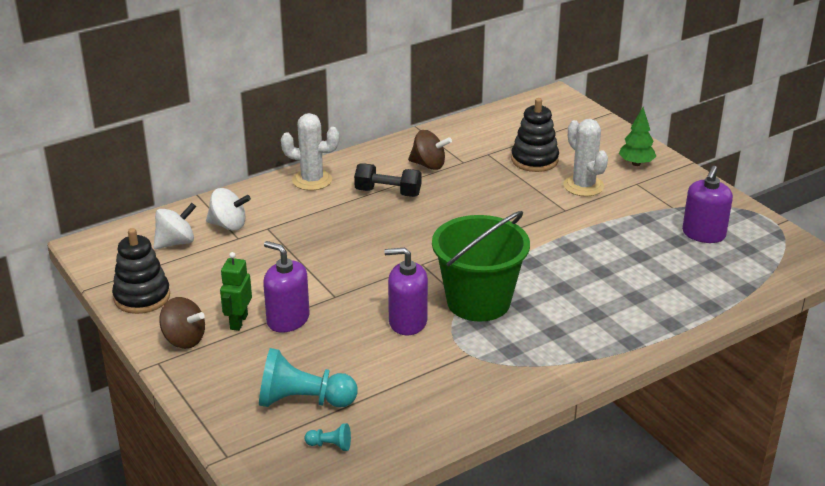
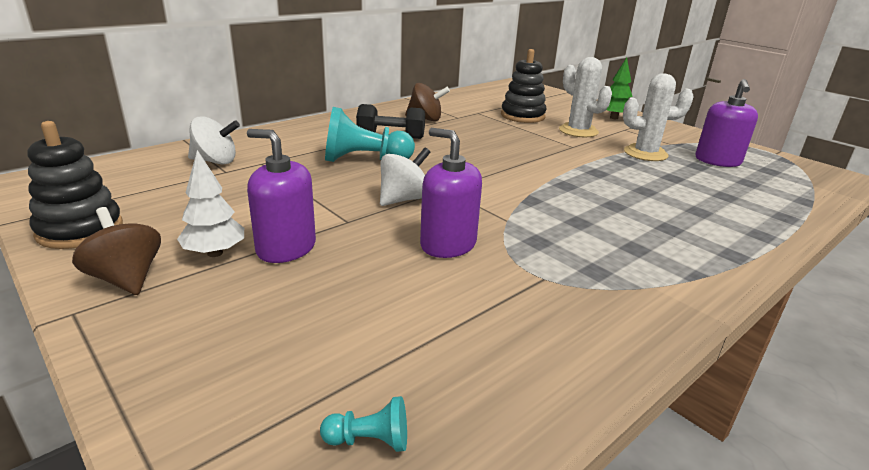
camera: 10 degrees left, 5 degrees down
white spinning top [154,203,196,249] -> white spinning top moved to [380,148,430,206]
brown spinning top [159,297,205,349] -> brown spinning top turned 150 degrees counterclockwise [72,207,161,295]
green robot [220,252,252,331] -> white tree [177,150,244,257]
turquoise pawn [259,348,358,408] -> turquoise pawn moved to [325,107,415,162]
white cactus [281,113,339,191] -> white cactus moved to [623,73,694,161]
purple soap dispenser [384,248,428,335] -> purple soap dispenser turned 45 degrees clockwise [420,128,482,258]
green bucket [432,211,530,321] -> none

